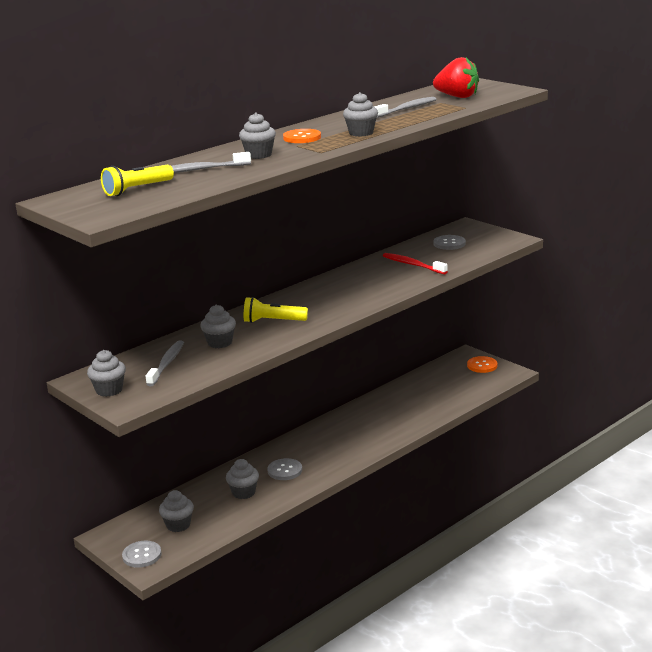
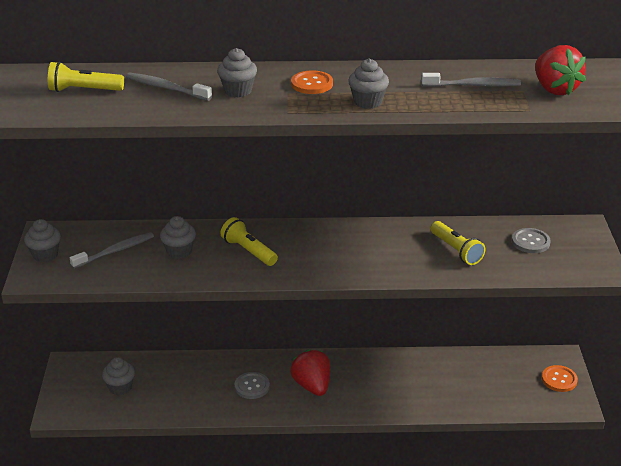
camera: 40 degrees right, 10 degrees up
grey button [122,541,161,568] -> none
grey cupcake [226,459,259,499] -> none
red toothbrush [383,253,448,274] -> yellow flashlight [430,221,485,265]
none -> red strawberry [290,349,330,396]

